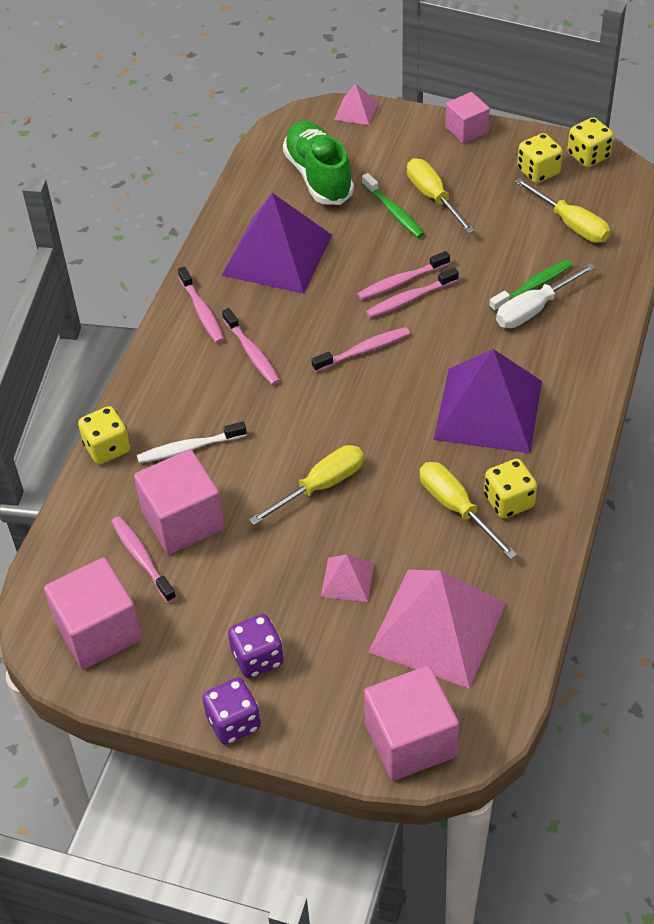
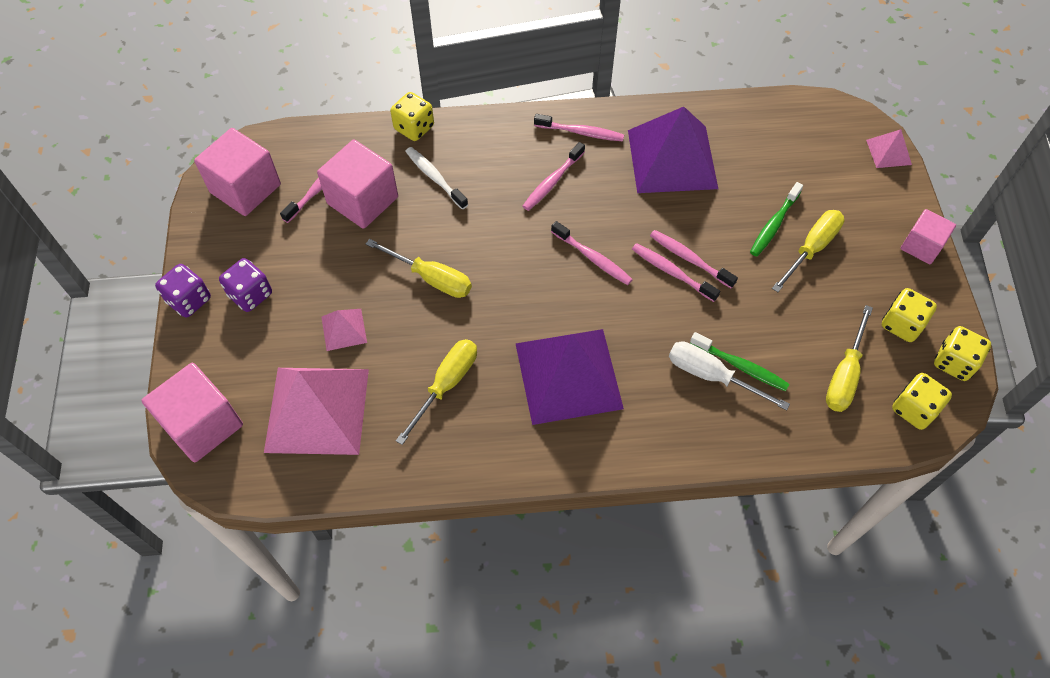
camera: 65 degrees right, 10 degrees up
pink toothbrush [178,266,224,343] -> pink toothbrush turned 120 degrees counterclockwise [534,114,624,141]
green shoe [283,121,354,205] -> none
yellow dice [484,459,537,518] -> yellow dice moved to [892,373,952,430]

